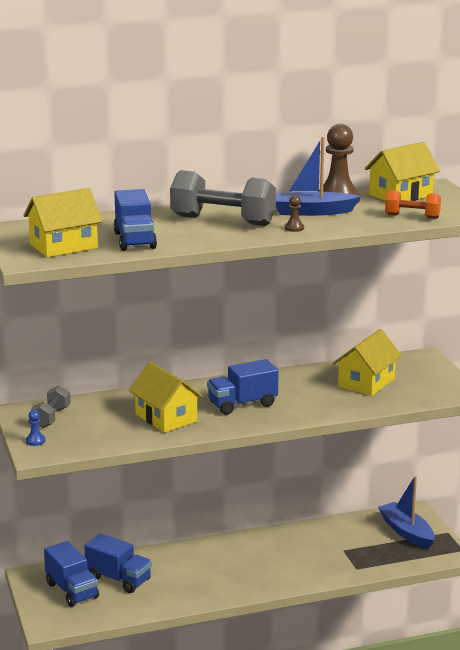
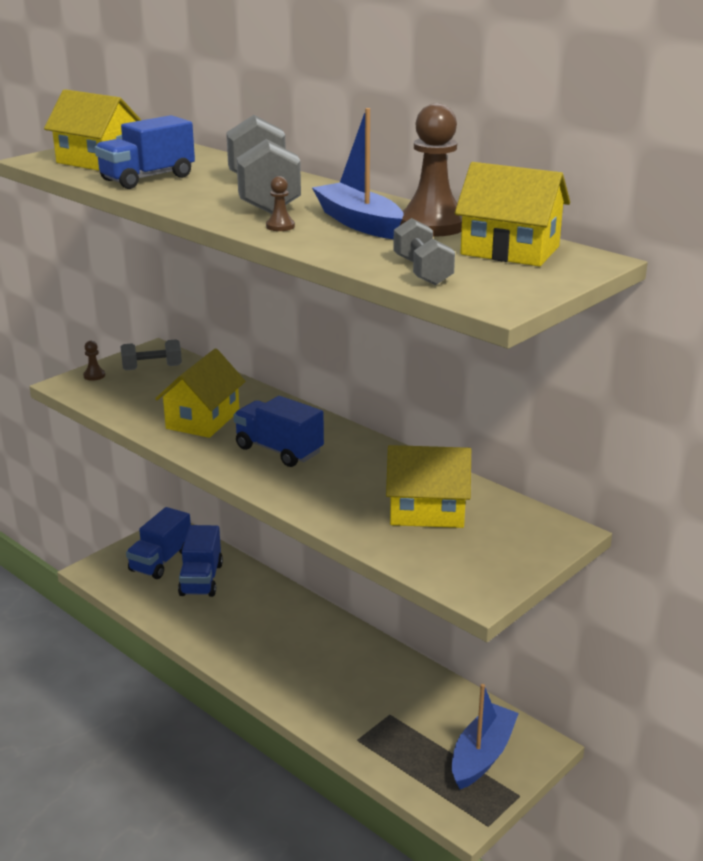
camera: 60 degrees right, 5 degrees up
blue pawn [26,410,45,446] -> brown pawn [83,341,105,381]
orange dumbbell [385,190,441,219] -> grey dumbbell [393,218,455,285]

